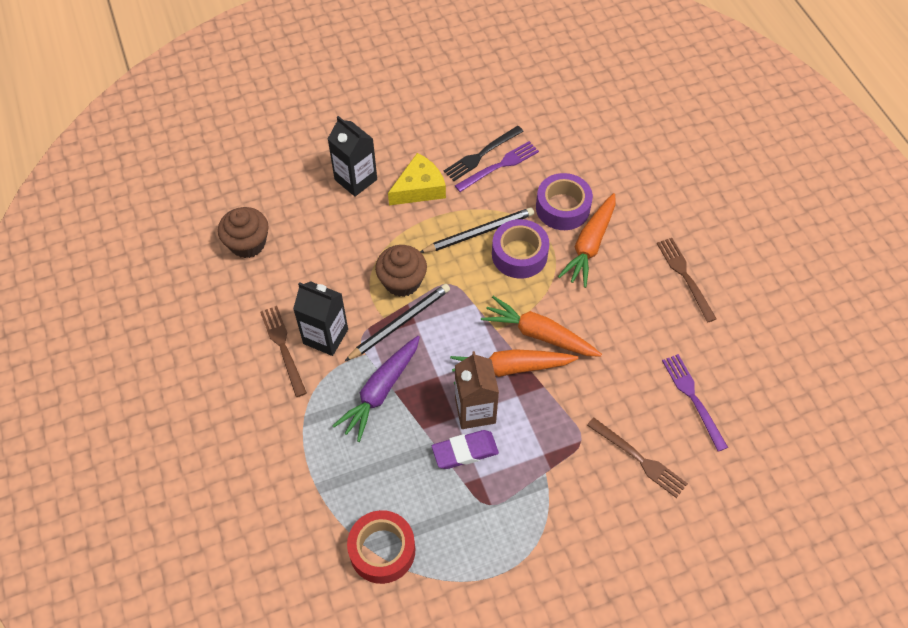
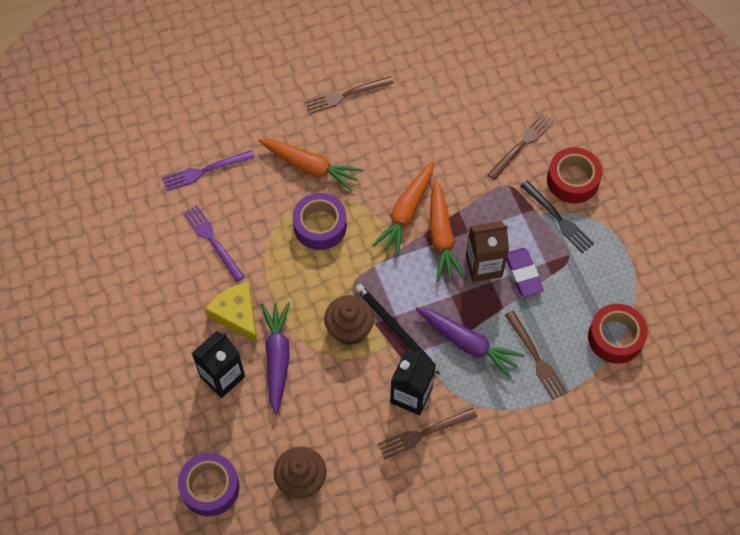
camera: 90 degrees left, 5 degrees up
black pencil [420,207,534,253] -> none
black fork [444,126,524,181] -> black fork moved to [520,180,594,254]
purple tape [536,173,593,230] -> purple tape moved to [178,453,240,517]
purple fork [662,354,728,452] -> purple fork moved to [162,150,254,191]
none -> purple carrot [261,302,290,414]
none -> brown fork [505,311,567,400]
none -> red tape [547,147,602,204]

